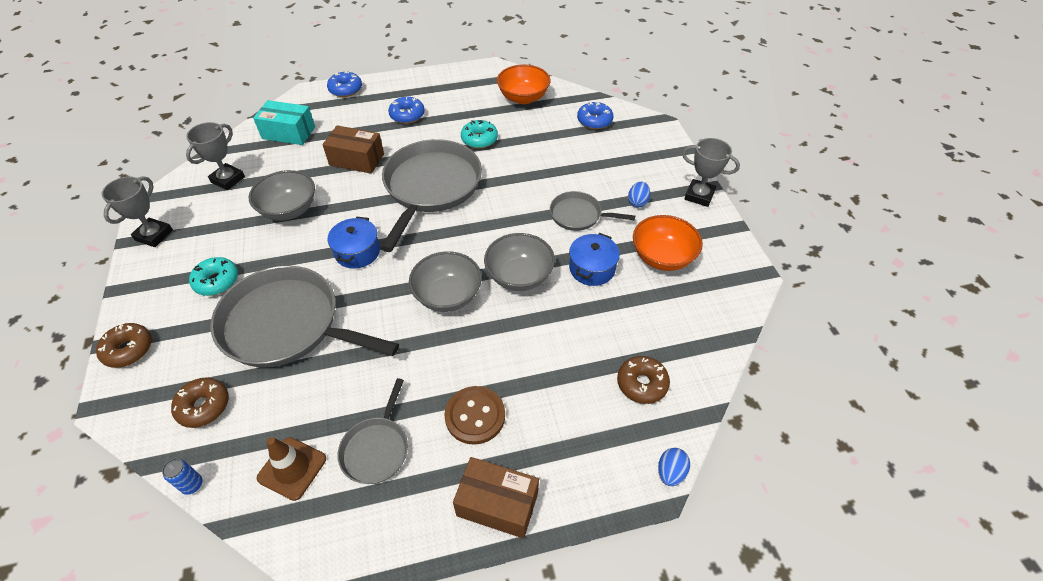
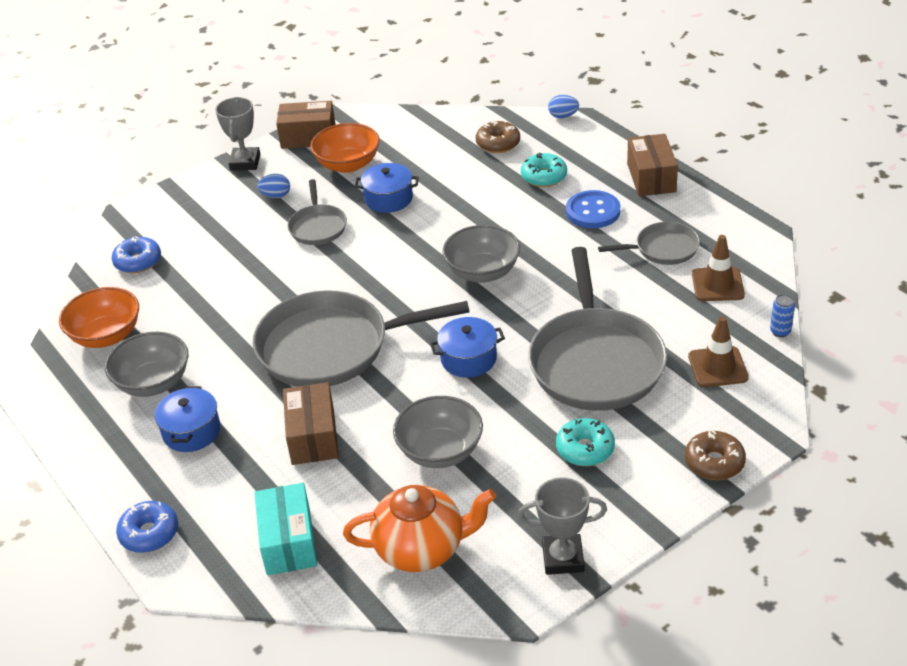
camera: 110 degrees left, 10 degrees down
brown donut [171,378,229,428] -> brown traffic cone [688,316,749,387]
grey trophy [186,122,245,190] -> orange teapot [343,485,496,572]
blue donut [388,97,425,124] -> blue pot [154,386,220,452]
brown button [444,386,505,445] -> blue button [566,190,620,228]
turquoise donut [461,120,498,149] -> turquoise donut moved to [521,153,567,187]
grey bowl [484,233,555,291] -> grey bowl moved to [105,332,188,397]
none -> brown box [276,101,336,149]

